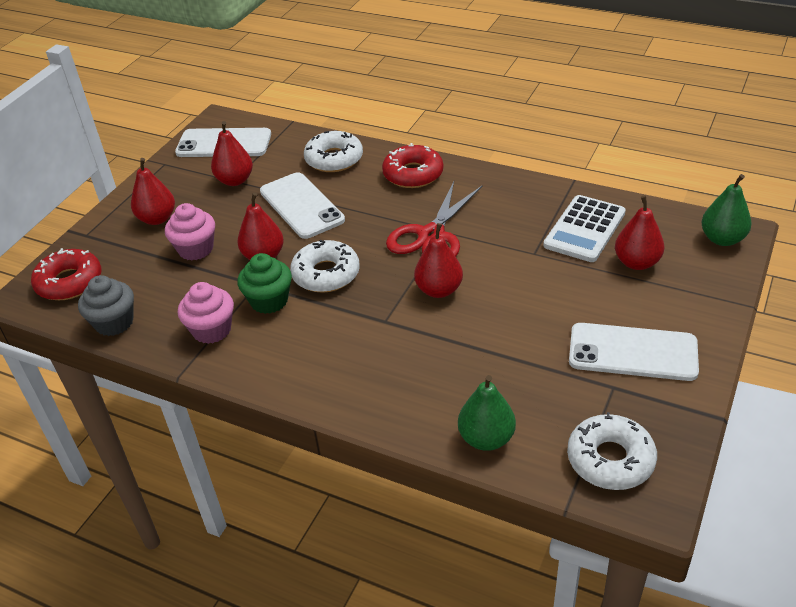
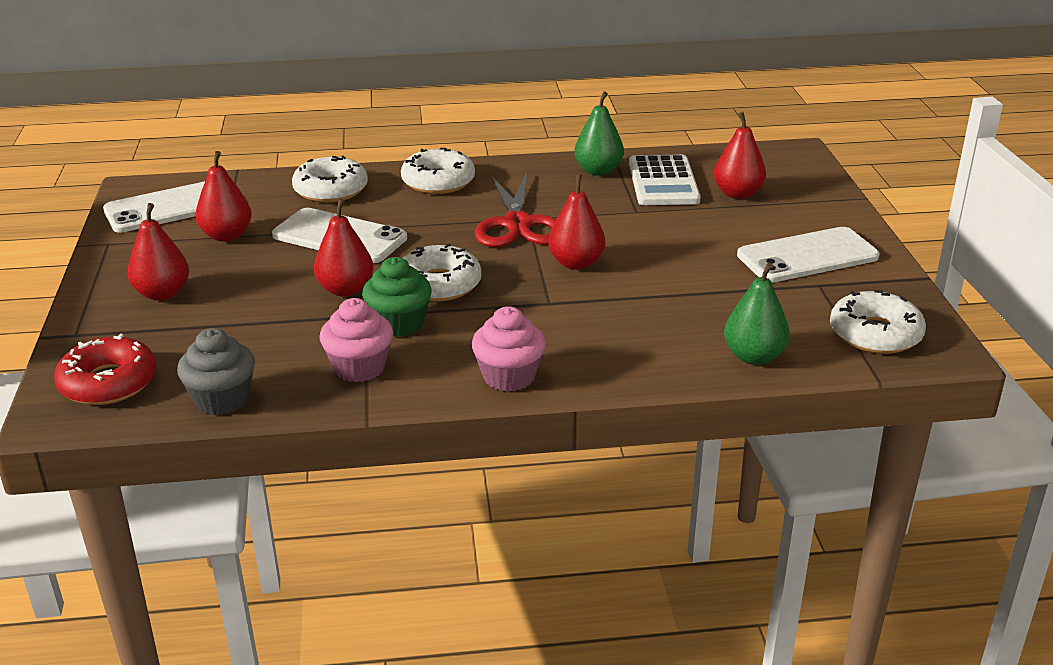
camera: 35 degrees left, 10 degrees down
pink cupcake [165,203,215,261] -> pink cupcake moved to [472,306,546,392]
red donut [382,143,443,188] -> white donut [401,148,475,194]
green pear [701,174,752,246] -> green pear moved to [574,91,624,176]

